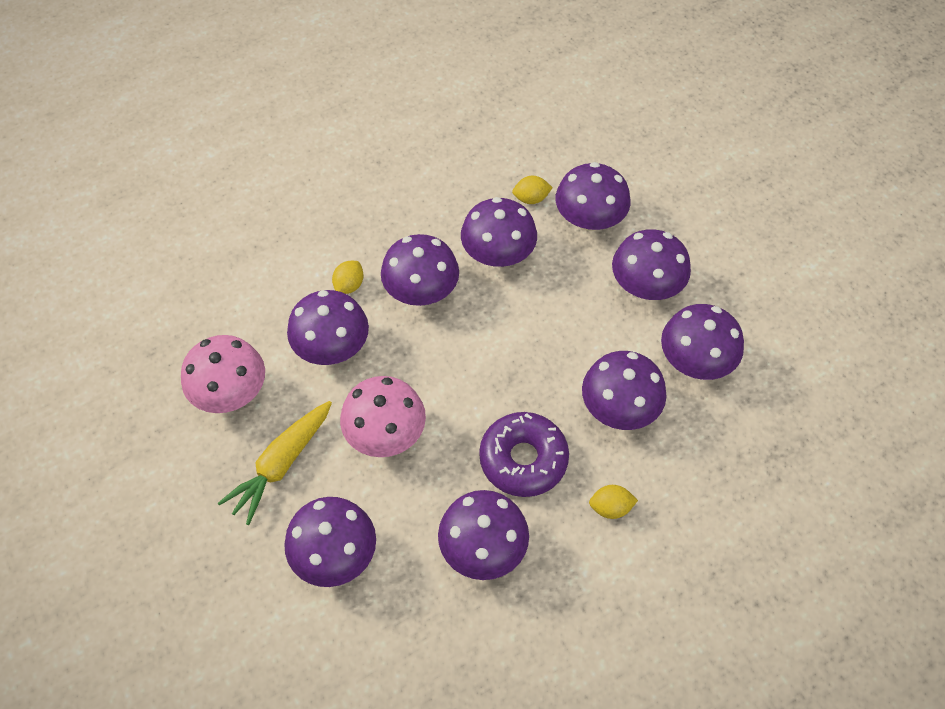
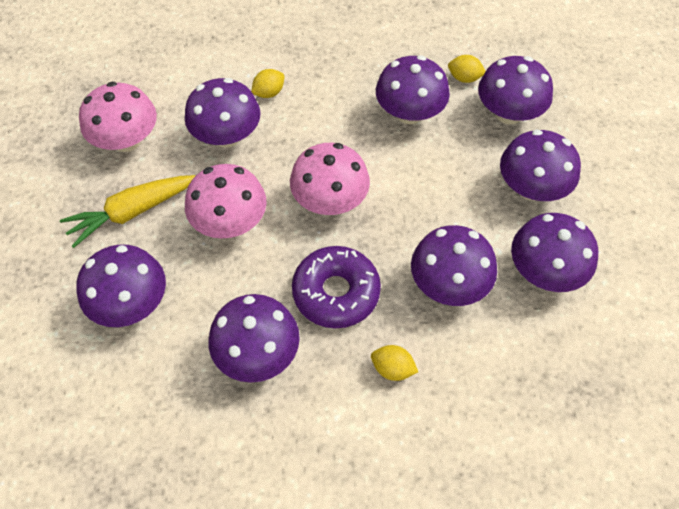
camera: 25 degrees right, 0 degrees up
purple mushroom [381,234,459,306] -> none
none -> pink mushroom [290,143,370,215]

